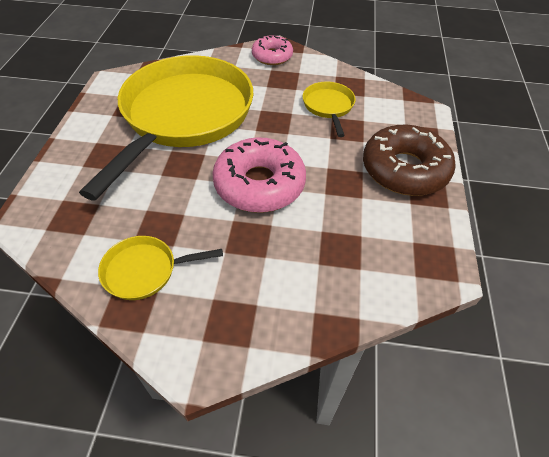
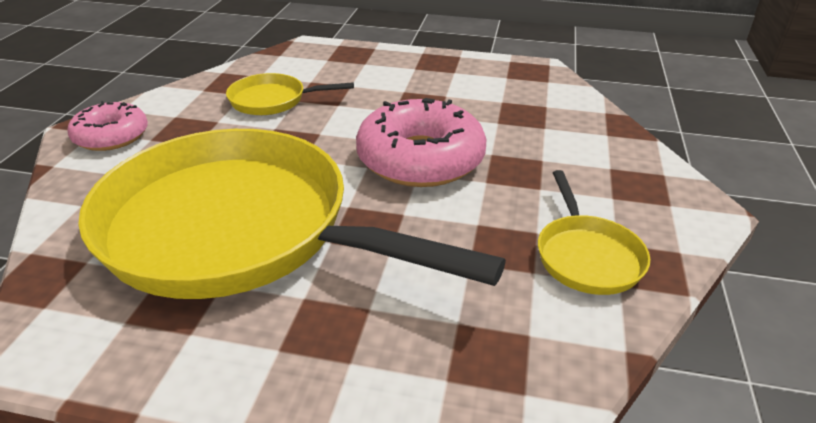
camera: 85 degrees left, 15 degrees down
brown donut [363,125,456,196] -> none

